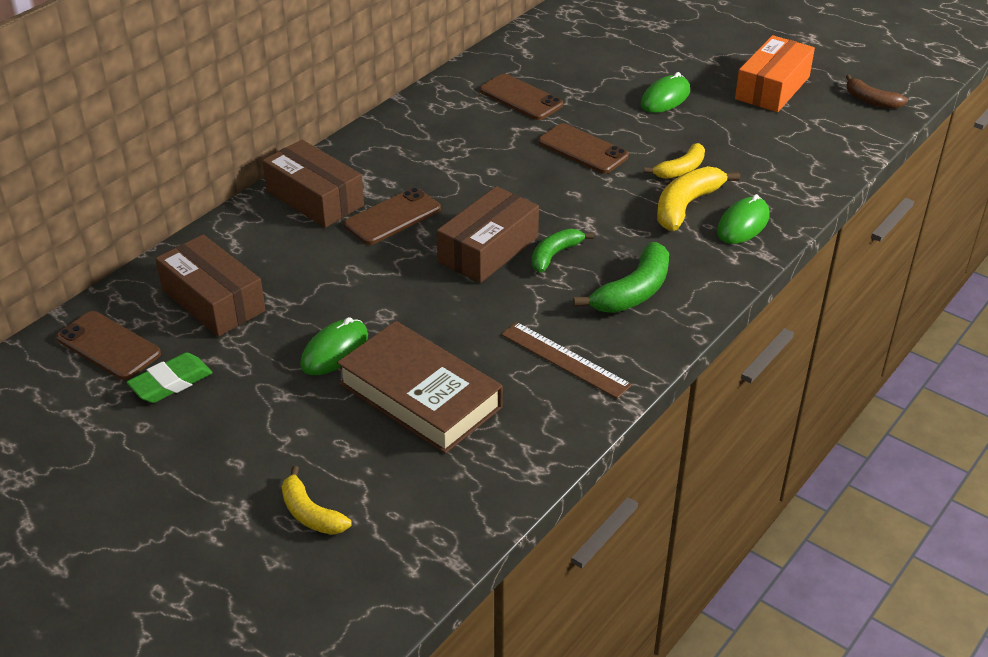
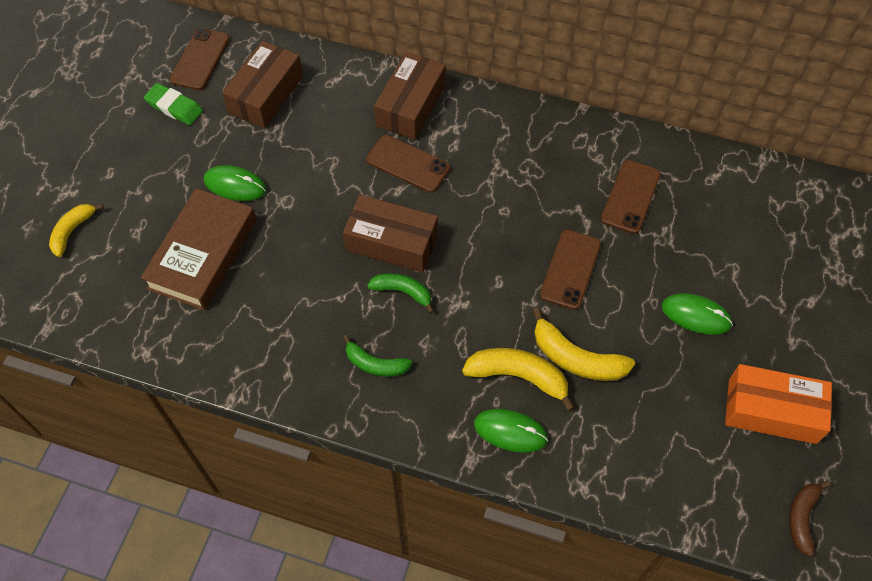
camera: 70 degrees right, 20 degrees up
brown ruler [501,322,632,399] -> none
green banana [574,242,669,313] -> green banana [343,335,412,377], size x0.65
yellow banana [644,143,705,179] -> yellow banana [532,308,635,381], size x1.53

